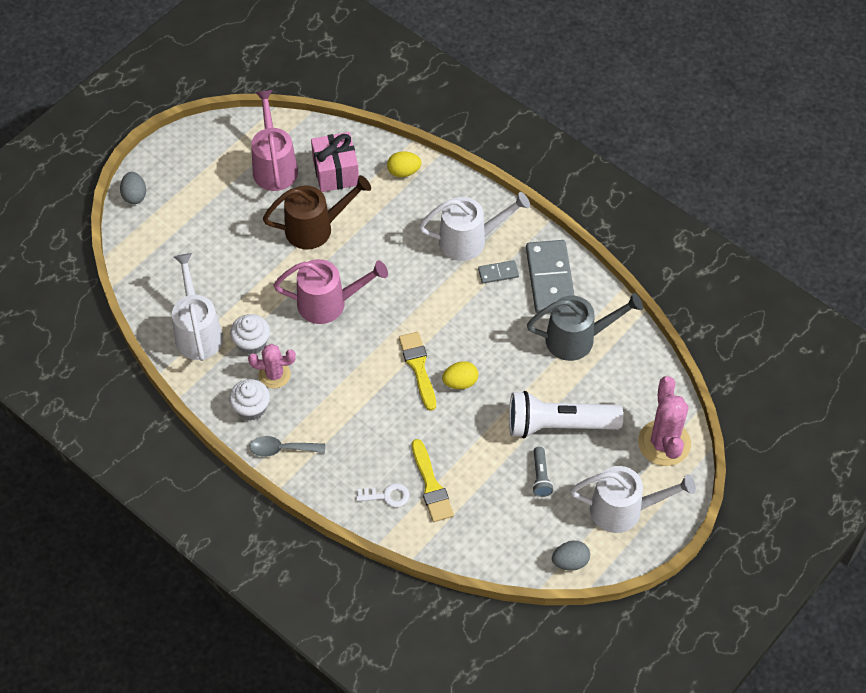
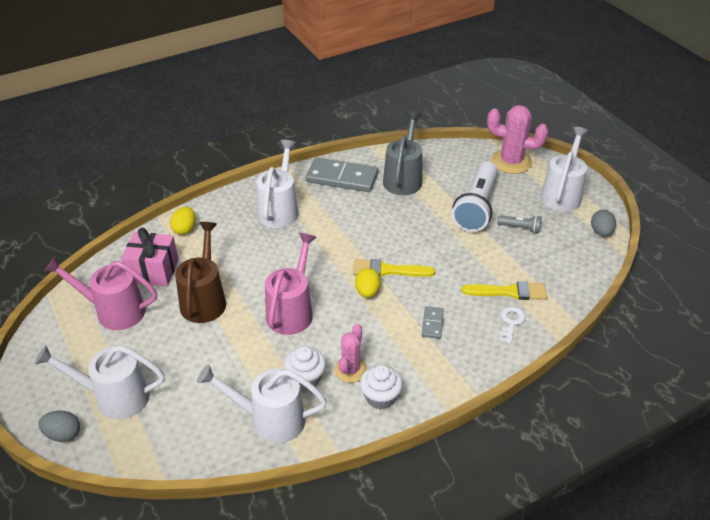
camera: 70 degrees left, 15 degrees down
grey spoon [249,436,325,457] -> none
yellow egg [442,361,478,389] -> yellow egg moved to [355,268,381,298]
grey domino [478,260,519,284] -> grey domino moved to [422,306,444,339]
none -> white watering can [35,345,165,419]

